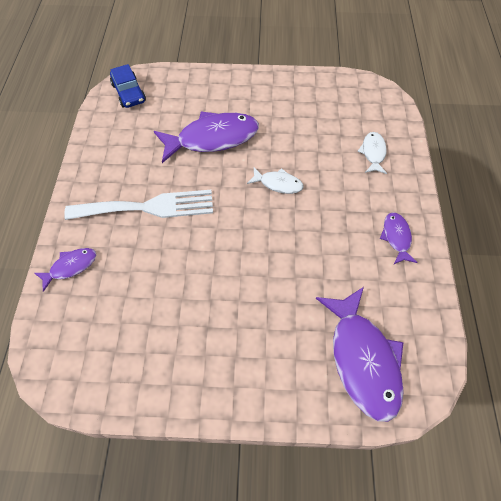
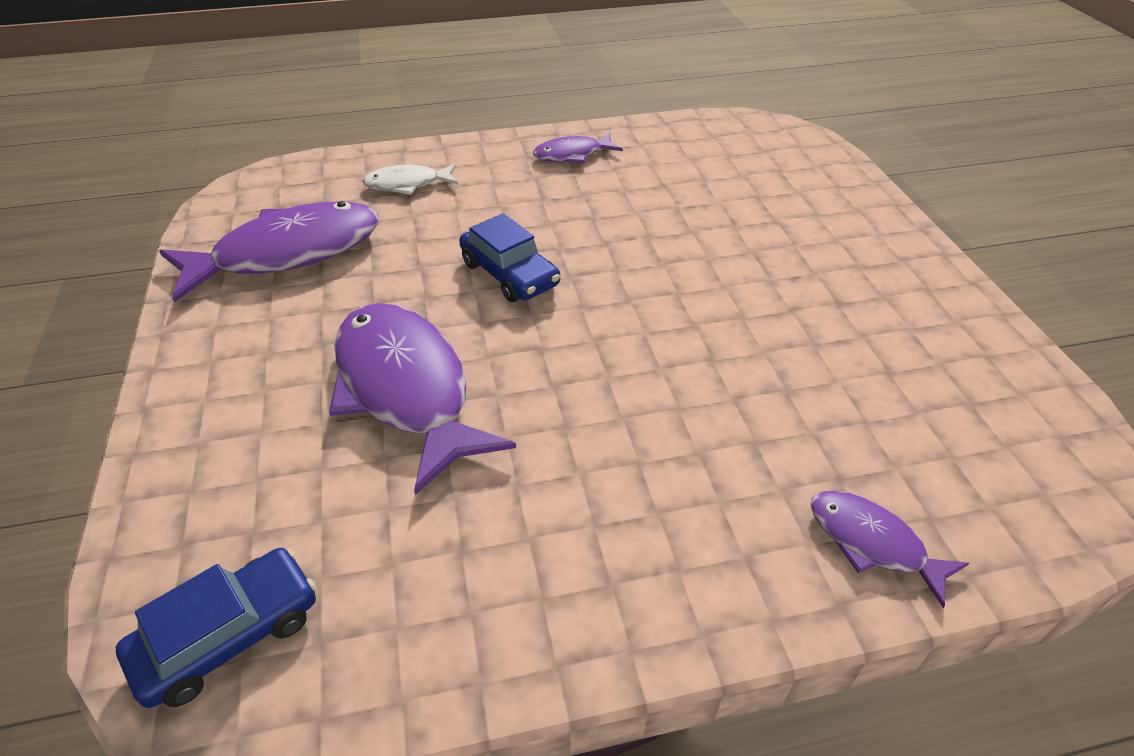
camera: 105 degrees left, 15 degrees down
white fork [64,190,213,220] -> none
white fish [247,168,303,194] -> blue car [459,213,560,302]
purple fish [316,287,404,422] -> purple fish moved to [159,201,379,303]

